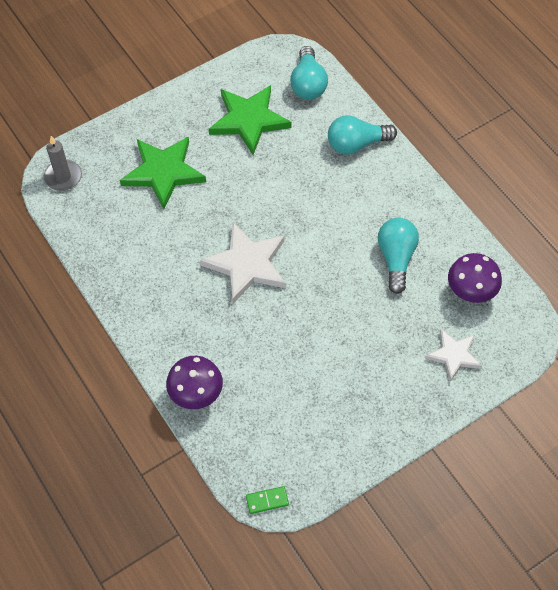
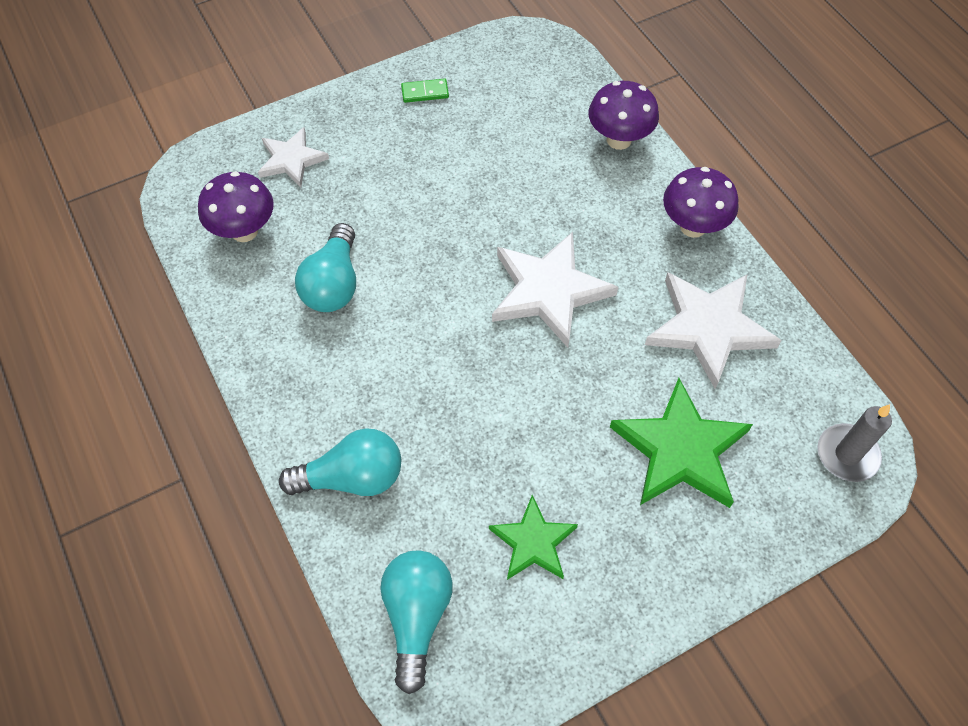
camera: 175 degrees left, 0 degrees up
green star [209,85,292,155] -> green star [489,495,578,580], size x0.60
green domino [246,486,289,514] -> green domino moved to [401,79,449,103]
none -> white star [645,272,782,389]
none -> purple mushroom [663,167,739,238]

